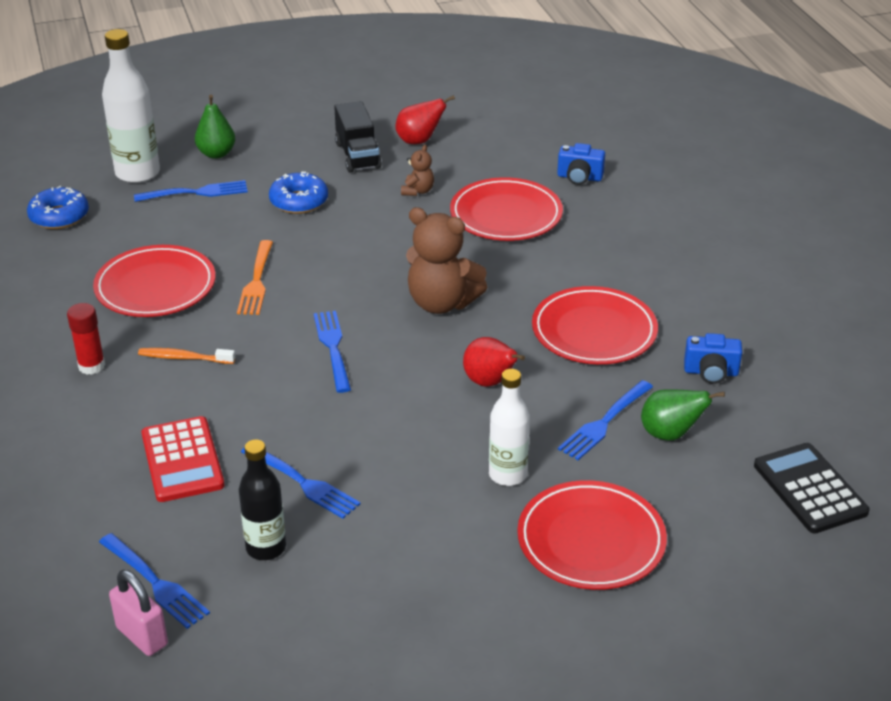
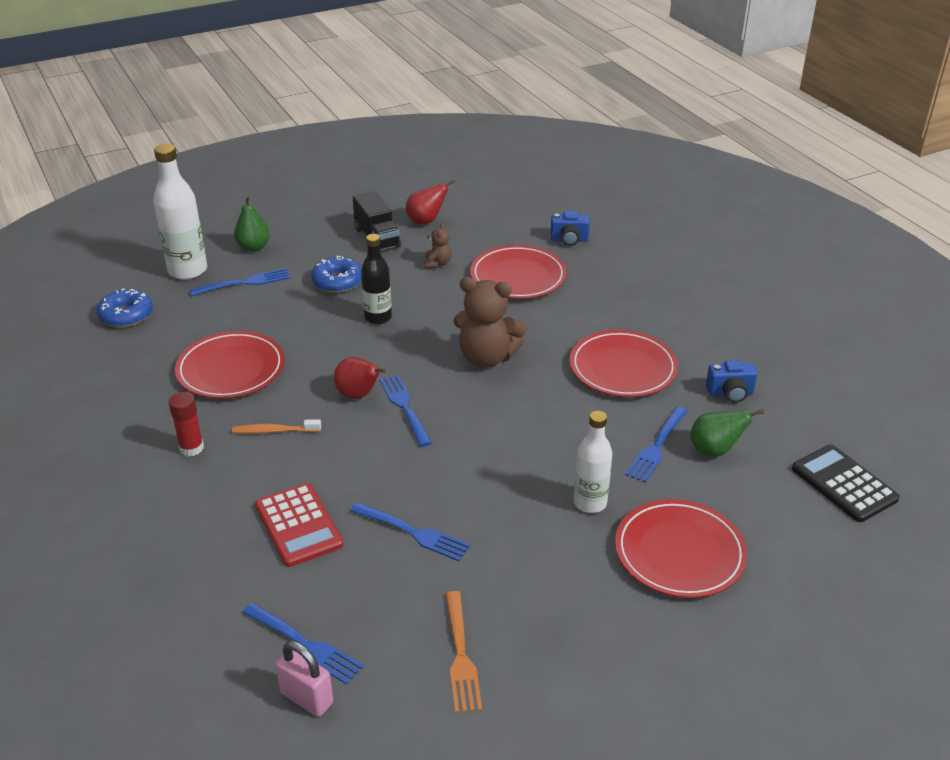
camera: 10 degrees left, 0 degrees up
orange fork [237,240,273,315] -> orange fork moved to [445,591,482,713]
black bottle [239,440,286,560] -> black bottle moved to [361,234,392,324]
red pear [463,337,525,387] -> red pear moved to [334,357,386,399]

